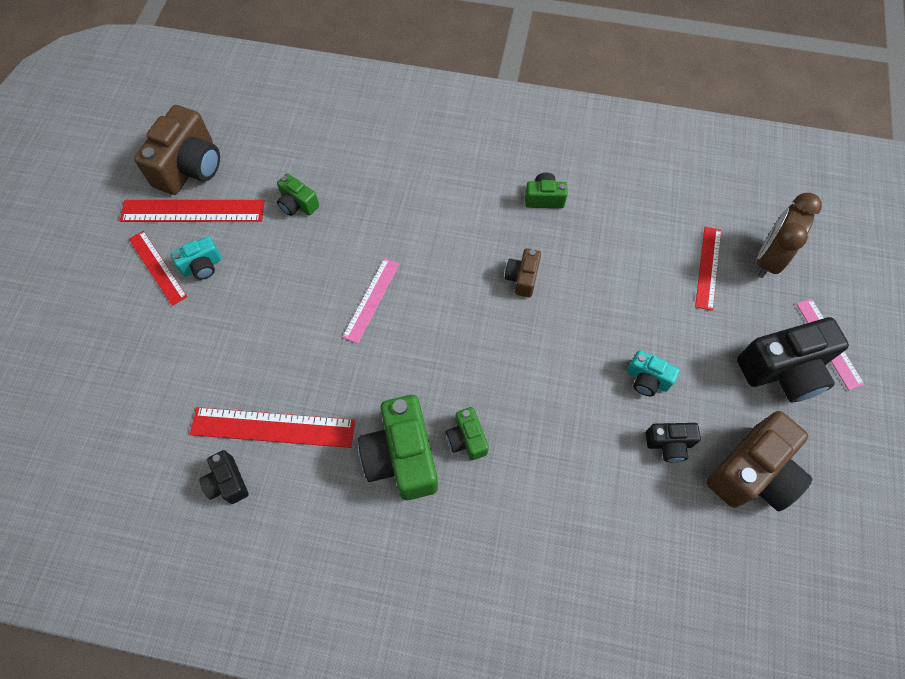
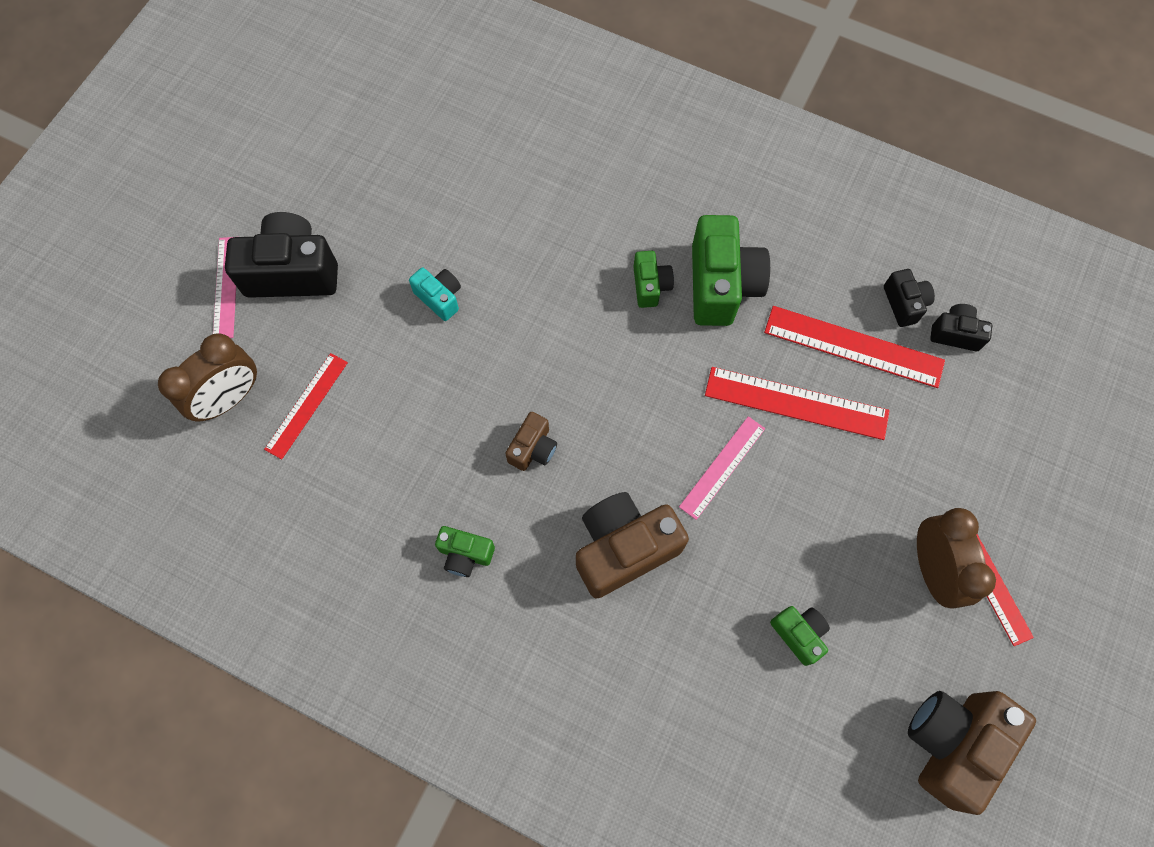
camera: 165 degrees left, 5 degrees up
red ruler [120,200,265,222] -> red ruler moved to [705,367,890,440]
turquoise camera [171,236,222,280] -> brown clock [917,508,996,609]
black camera [646,423,701,462] -> black camera moved to [930,304,992,351]
brown camera [706,411,812,511] -> brown camera moved to [576,492,689,599]

